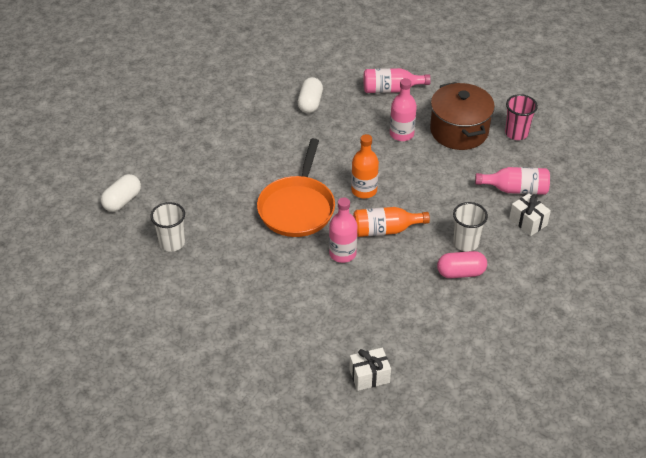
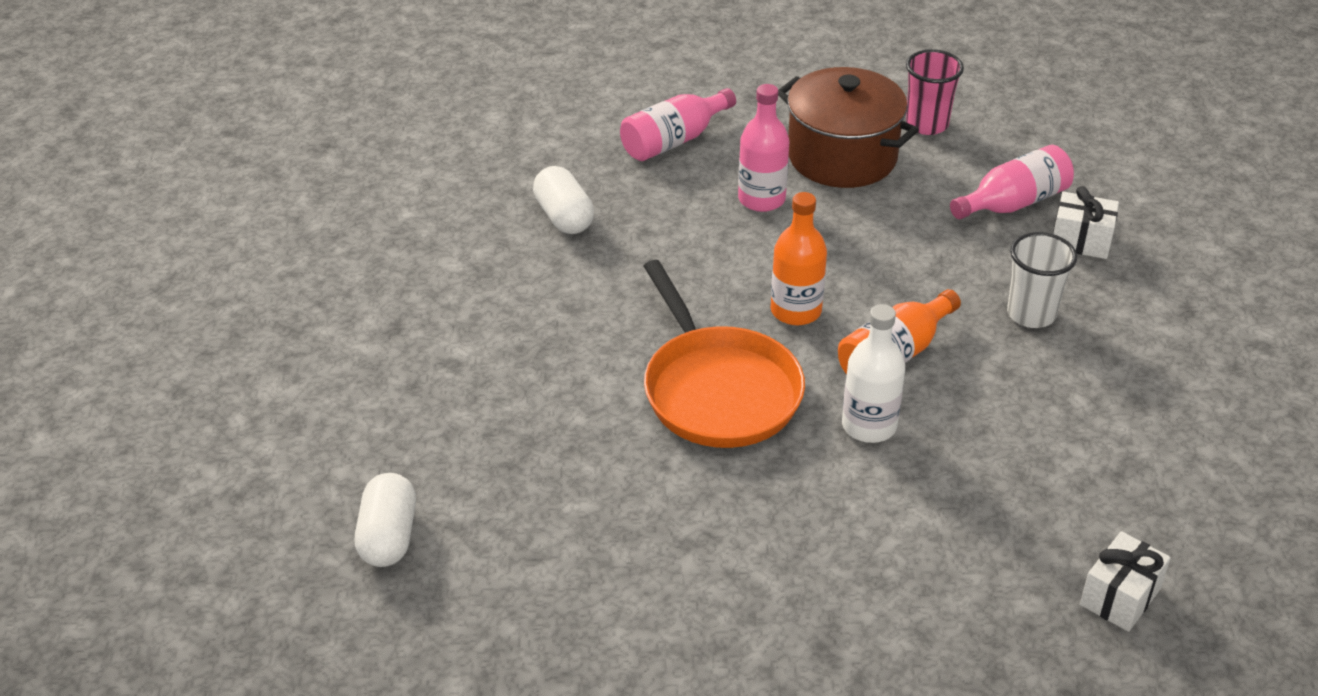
camera: 35 degrees left, 5 degrees down
white cup [150,202,185,252] -> none
pink bottle [329,197,357,263] -> white bottle [842,304,905,443]
pink capsule [437,251,487,278] -> none

